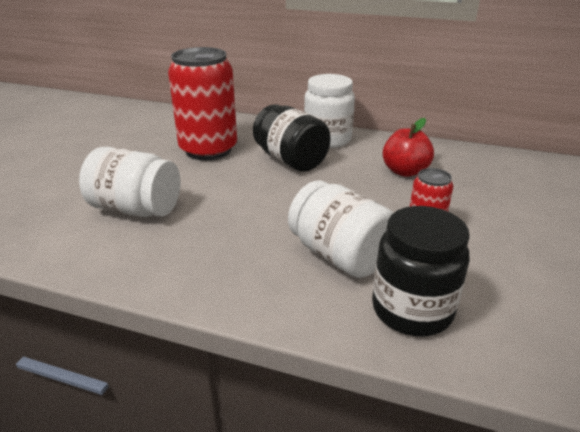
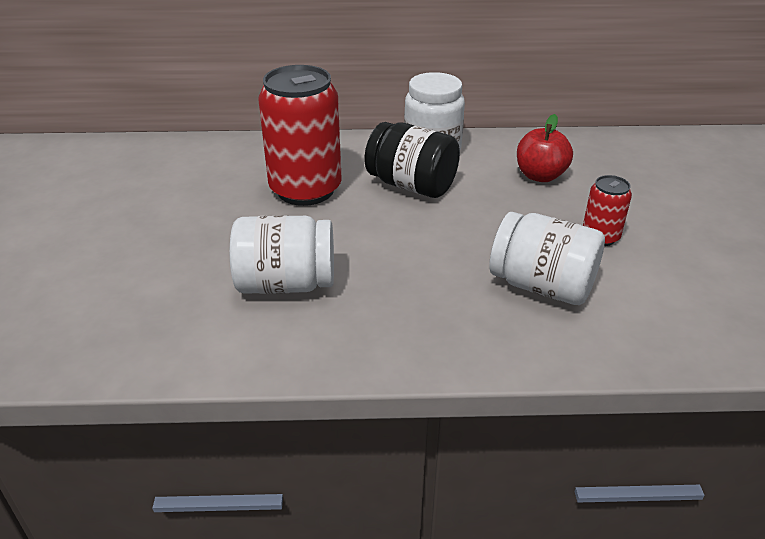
camera: 20 degrees left, 5 degrees up
black jar [372,206,470,337] -> none

